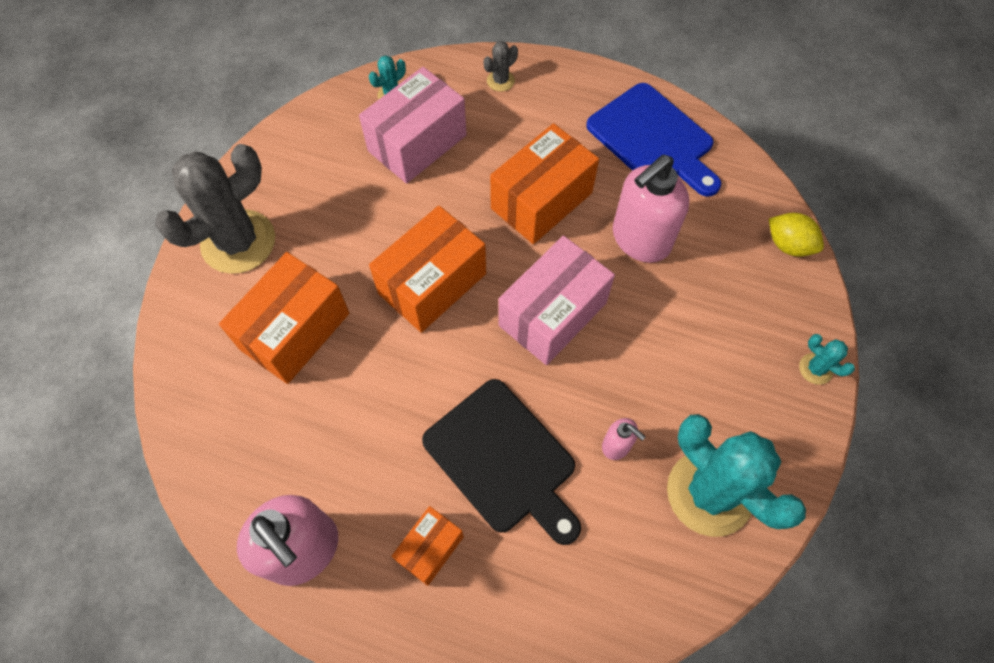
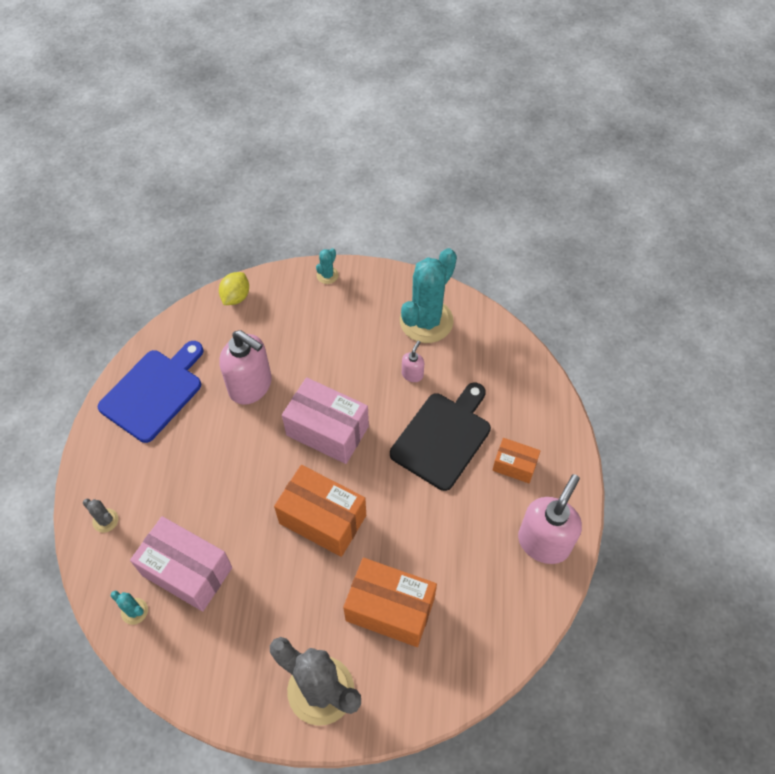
camera: 105 degrees left, 5 degrees down
orange box [490,123,599,244] -> none

